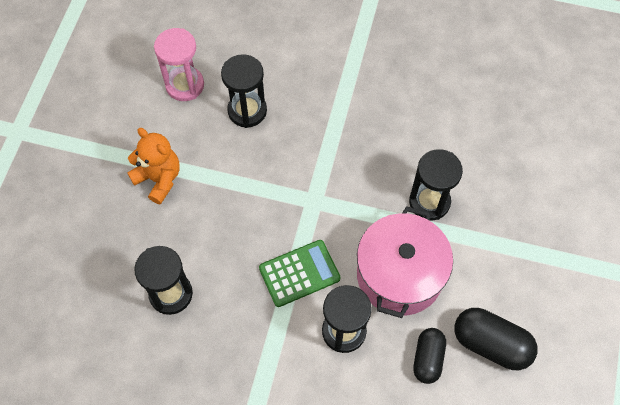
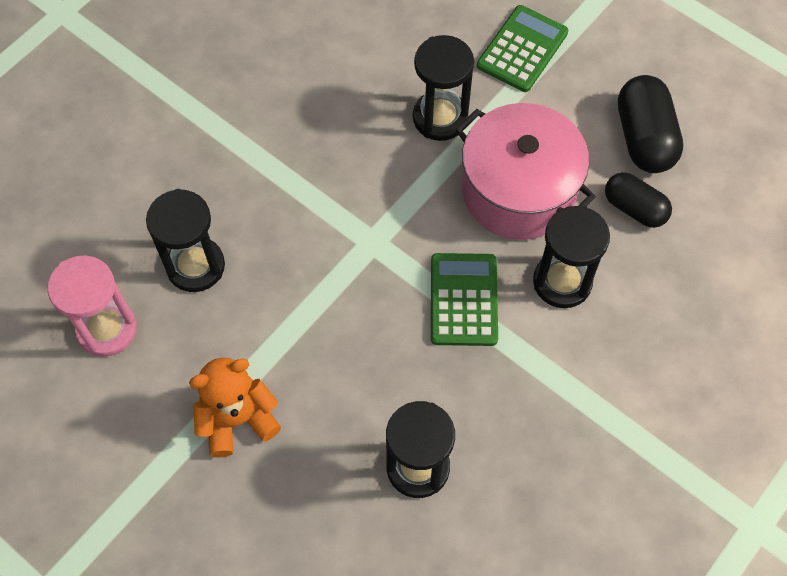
camera: 65 degrees left, 0 degrees up
black capsule [454,308,538,370] -> black capsule turned 60 degrees counterclockwise [618,75,683,173]
none -> green calculator [477,5,568,92]

